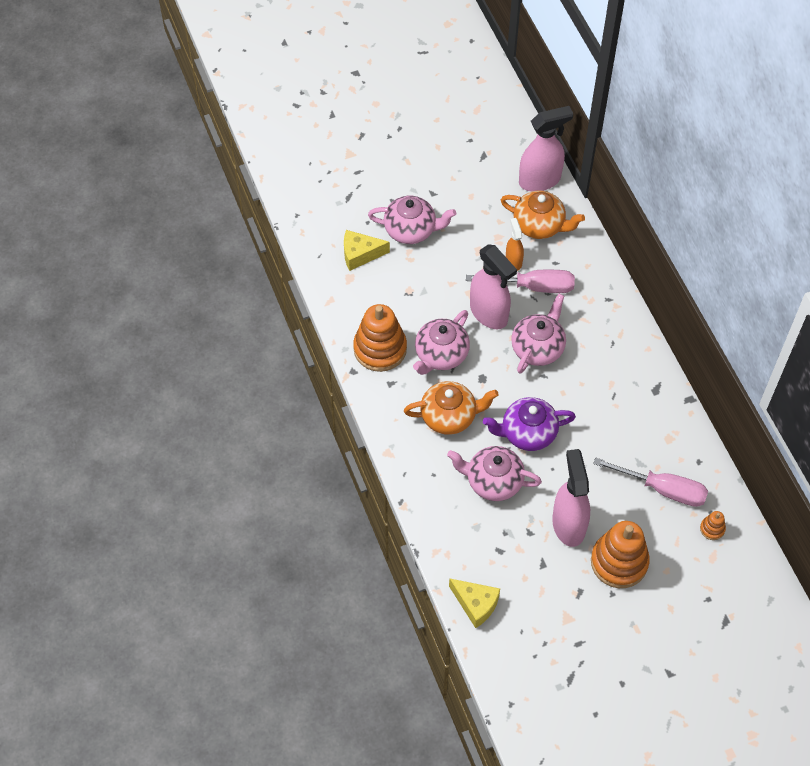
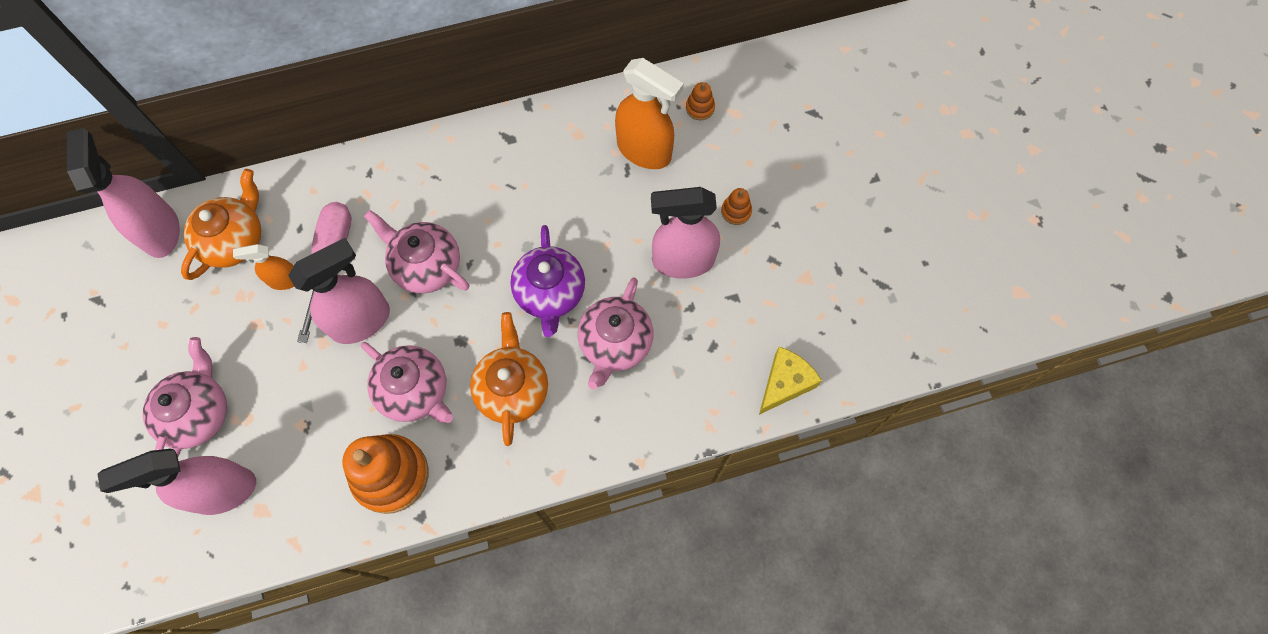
camera: 85 degrees left, 10 degrees up
yellow cheese [344,230,390,271] -> pink spray bottle [97,449,256,515]
orange stacking toy [591,521,650,588] -> orange stacking toy [721,188,752,225], size x0.44
pink screwdriver [593,458,708,507] -> orange spray bottle [615,58,684,169]

